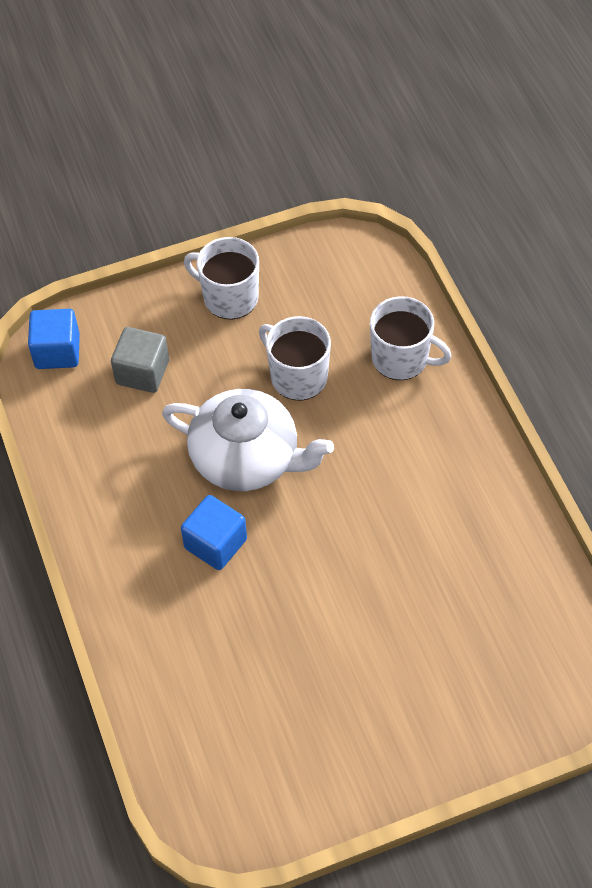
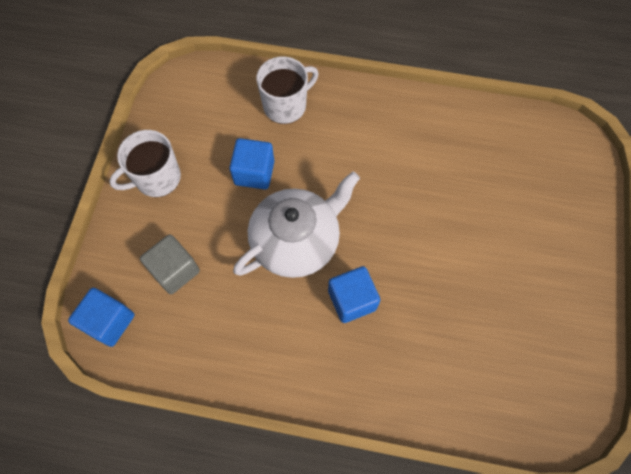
camera: 60 degrees left, 10 degrees up
white mug [259,316,331,401] -> blue cube [229,138,274,189]

